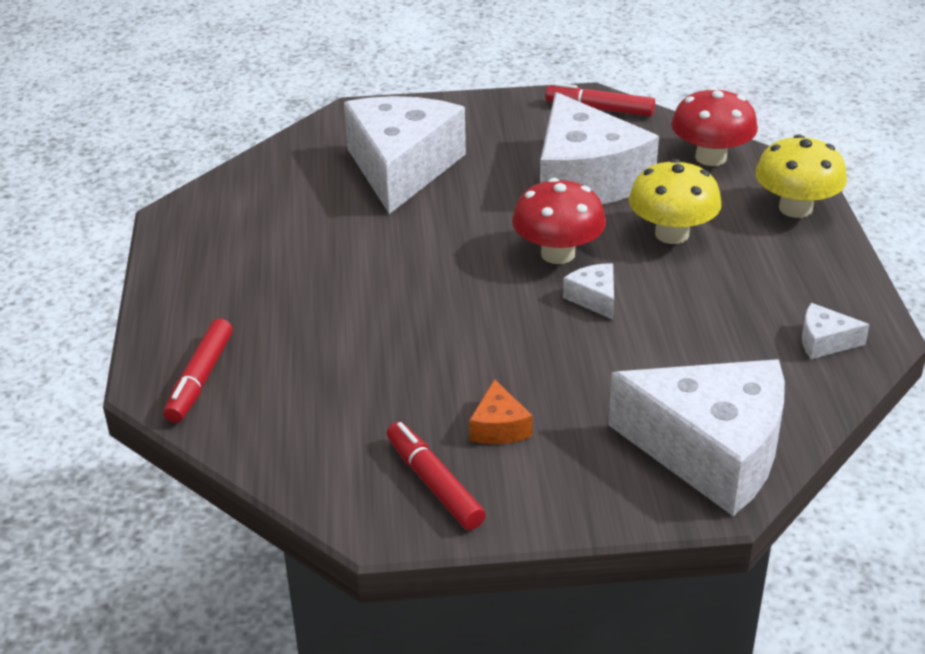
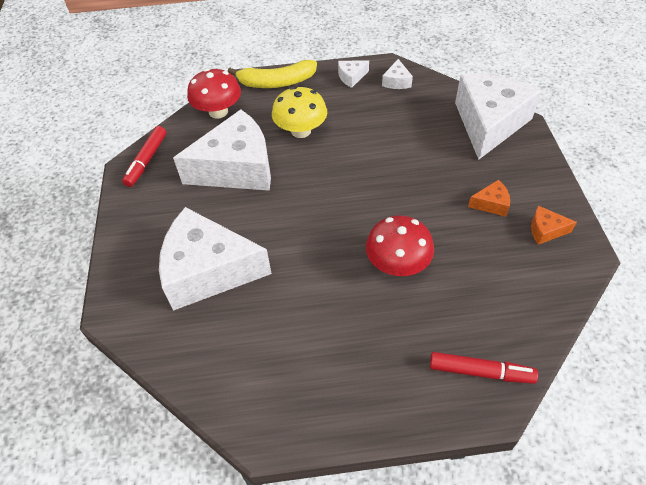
camera: 90 degrees left, 15 degrees up
red marker [387,422,486,530] -> orange cheese [531,206,577,245]
red mushroom [512,178,606,264] -> red mushroom moved to [366,216,434,276]
white cheese [563,263,614,320] -> white cheese moved to [338,60,369,88]
yellow mushroom [755,134,847,218] -> yellow banana [228,60,317,88]

